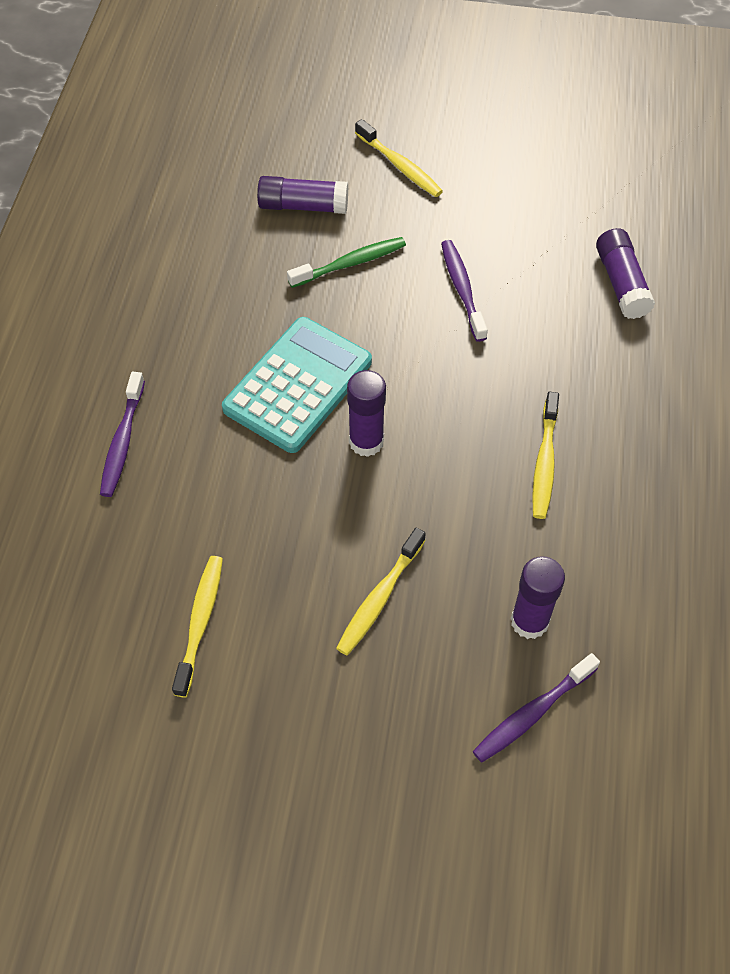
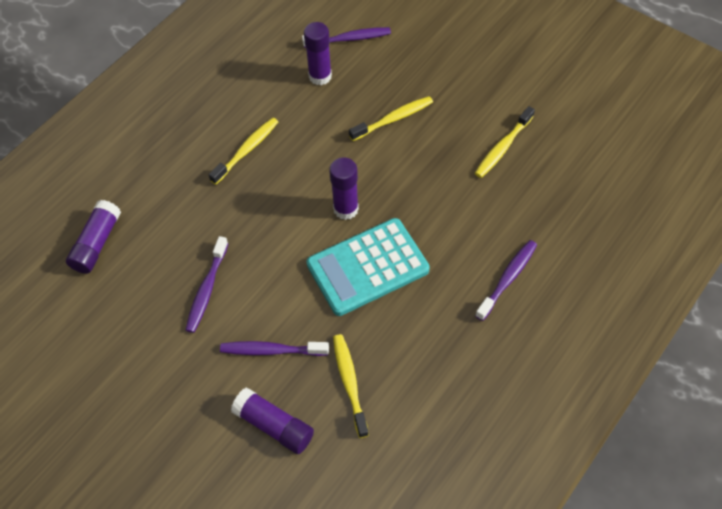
camera: 150 degrees left, 0 degrees up
green toothbrush [287,237,406,288] -> purple toothbrush [220,341,329,356]
yellow toothbrush [355,119,443,197] -> yellow toothbrush moved to [333,334,369,438]

